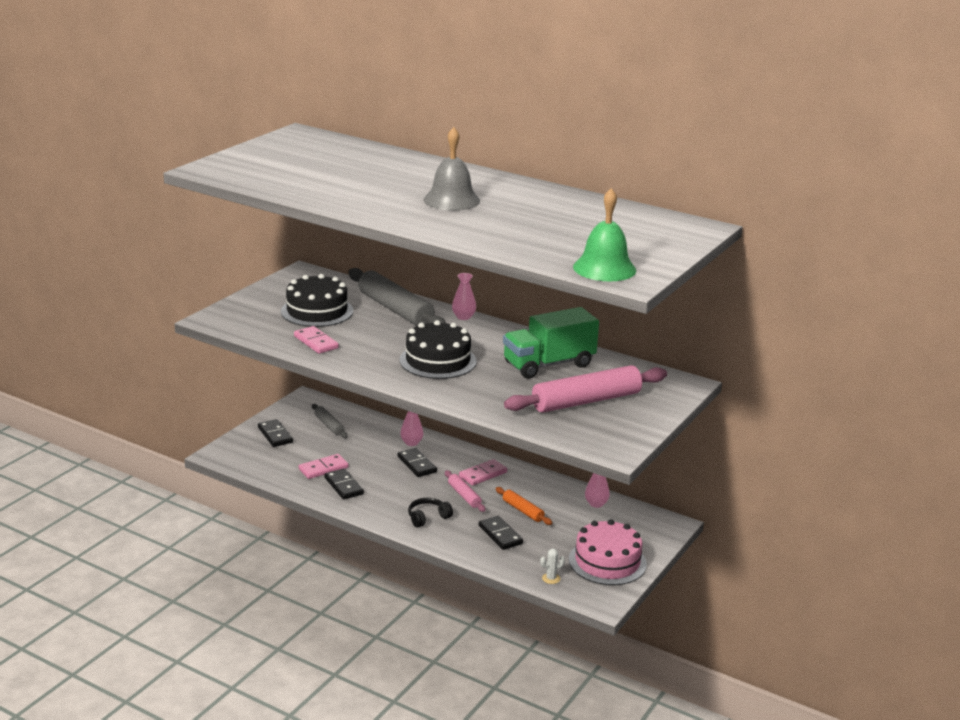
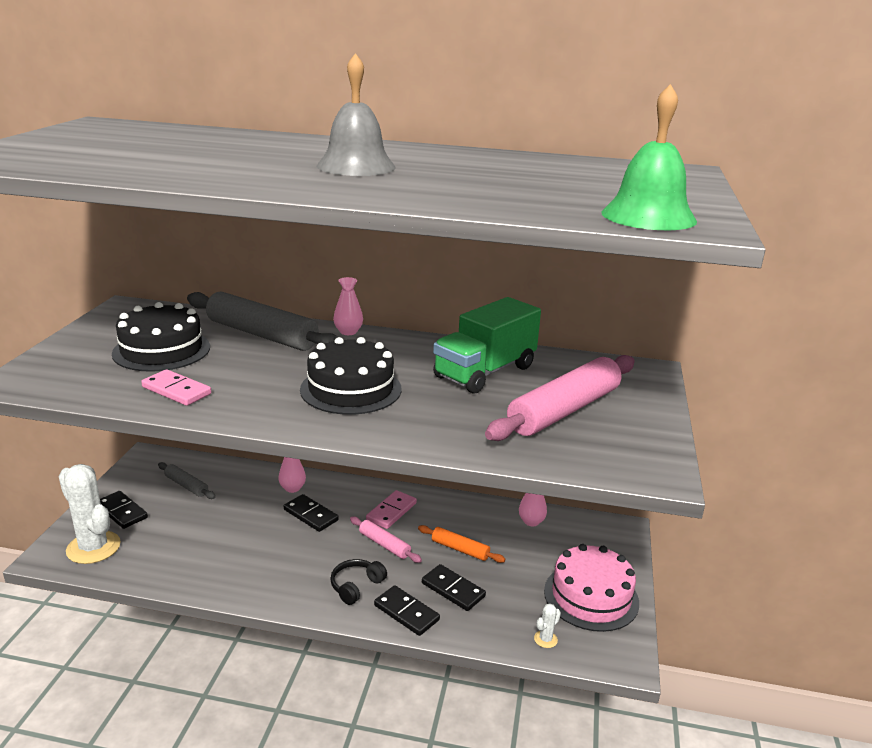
camera: 20 degrees left, 0 degrees up
pink domino [299,454,349,479] -> none
black domino [324,469,364,499] -> black domino moved to [374,585,440,636]
none -> white cactus [59,464,121,564]

